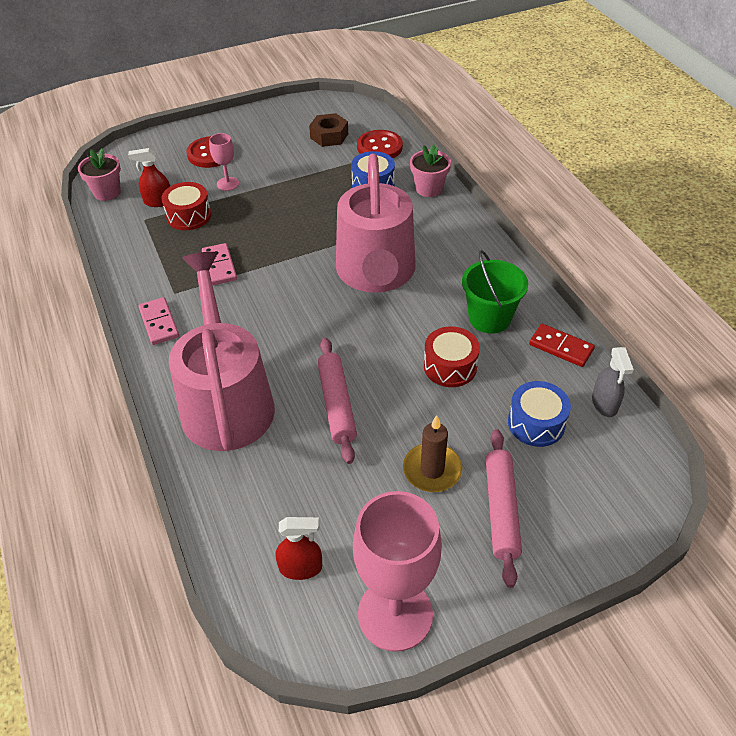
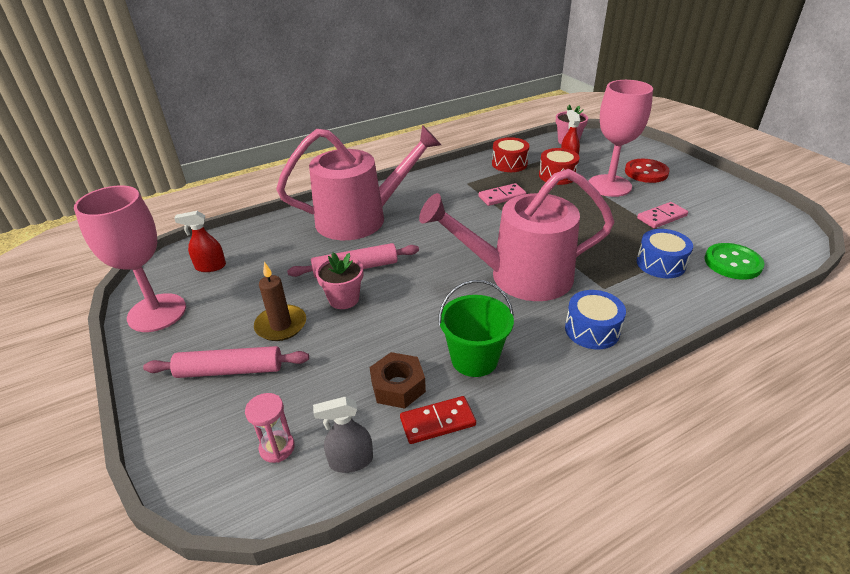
camera: 85 degrees right, 10 degrees down
pink domino [138,297,179,345] -> pink domino moved to [637,202,688,228]
pink goblet [209,133,239,191] -> pink goblet [589,80,653,197], size x2.13
red spray bottle [275,517,322,580] -> red spray bottle turned 90 degrees clockwise [174,211,226,272]
brown nut [309,113,348,147] -> brown nut moved to [370,352,426,409]
red button [357,130,403,158] -> green button [704,243,764,280]
pink flower pot [410,144,451,197] -> pink flower pot moved to [316,252,363,309]
red drum [424,327,480,387] -> red drum moved to [492,137,529,172]
blue drum [508,381,571,447] -> blue drum moved to [565,290,626,350]
red domino [529,324,595,367] -> red domino turned 45 degrees clockwise [400,396,476,444]
none -> pink hourglass [245,393,295,463]

